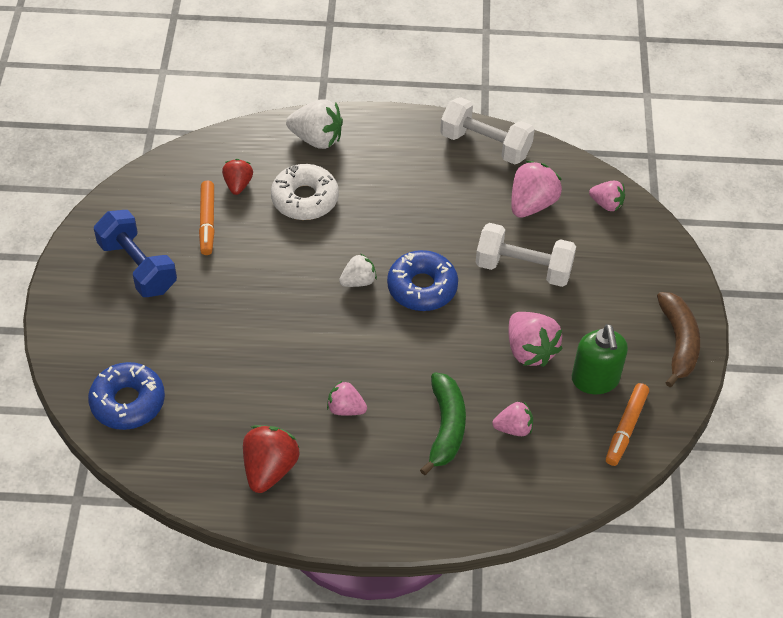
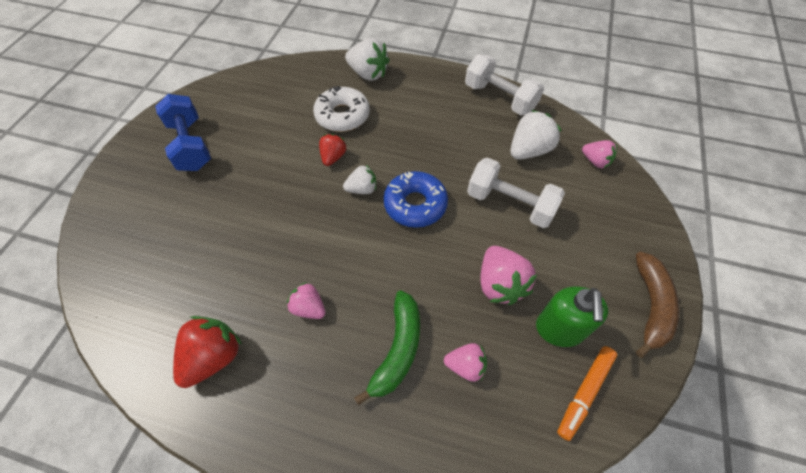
camera: 15 degrees right, 5 degrees up
blue donut [88,362,165,430] -> none
orange marker [199,181,215,255] -> none
red strawberry [222,159,253,195] -> red strawberry moved to [319,134,346,166]
pink strawberry [511,161,562,218] -> white strawberry [510,110,562,160]

